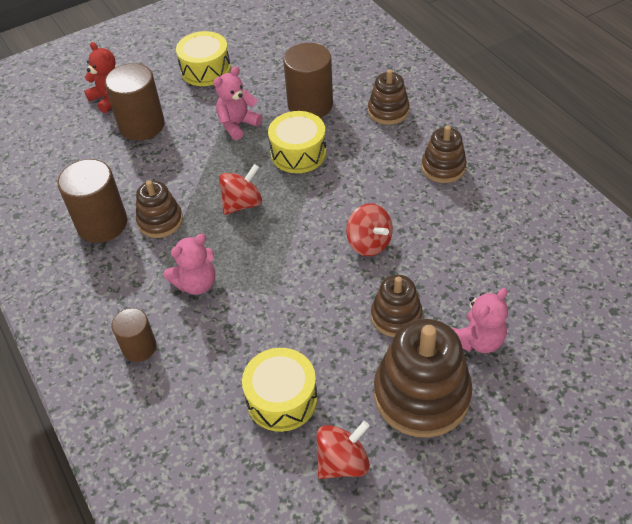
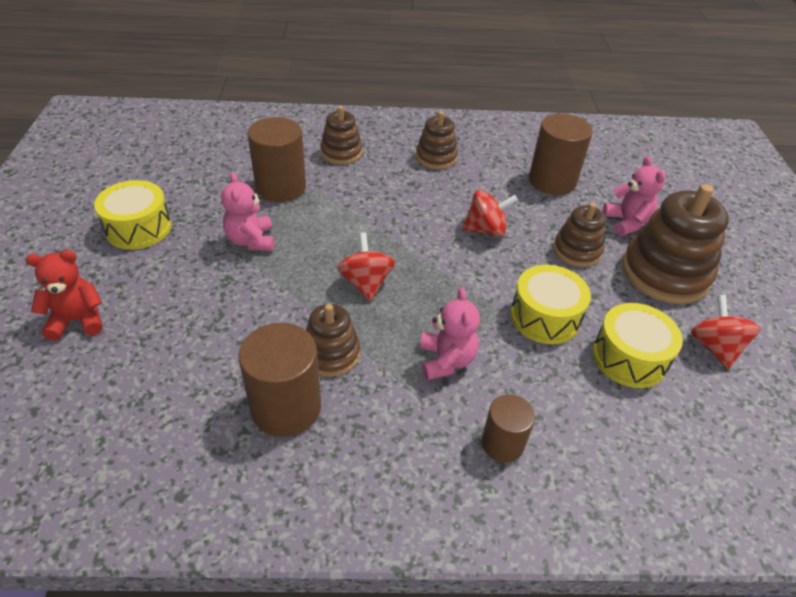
camera: 65 degrees left, 5 degrees down
brown cylinder [105,63,165,141] -> brown cylinder moved to [529,114,593,195]
yellow drum [268,111,326,173] -> yellow drum moved to [510,265,591,344]

